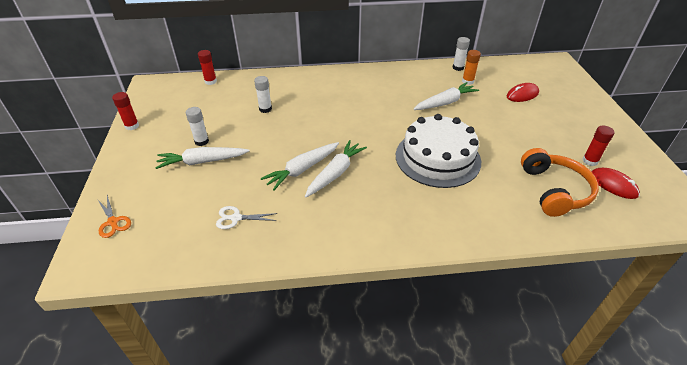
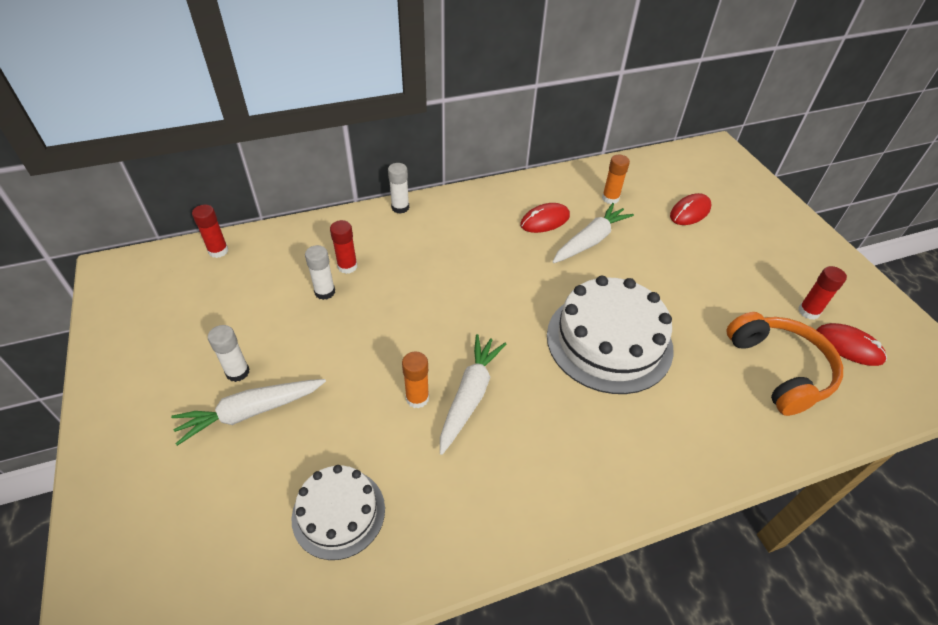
camera: 15 degrees left, 5 degrees up
orange scissors [98,195,131,238] -> none
red glue stick [112,92,139,130] -> red glue stick moved to [330,220,357,274]
white scissors [216,206,278,229] -> white cake [292,465,385,560]
white carrot [261,142,339,191] -> orange glue stick [402,351,429,409]
white glue stick [452,37,470,71] -> white glue stick moved to [388,163,409,214]
none -> red mouse [520,203,570,233]

